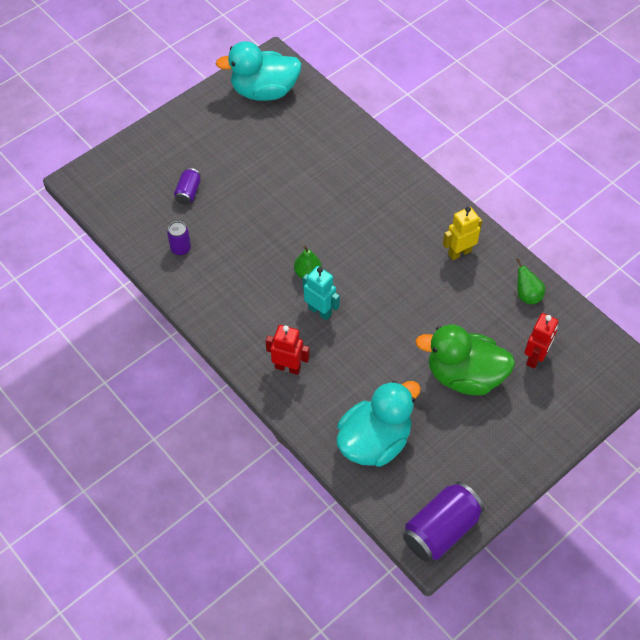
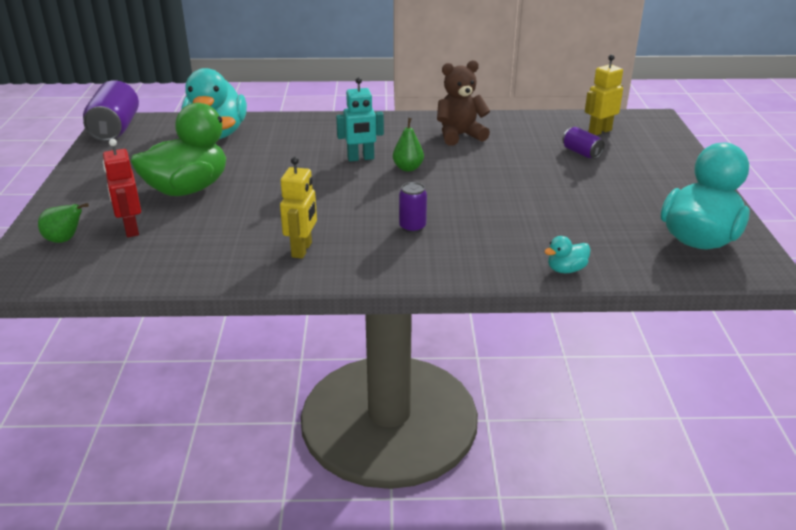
camera: 130 degrees right, 25 degrees down
purple can [167,221,191,256] -> purple can moved to [399,182,427,233]
red robot [266,325,310,375] -> none
green pear [516,258,545,305] -> green pear moved to [38,203,89,243]
none -> brown teddy bear [437,60,490,146]
none -> turquoise duck [544,236,591,273]
none -> yellow robot [585,55,623,135]

